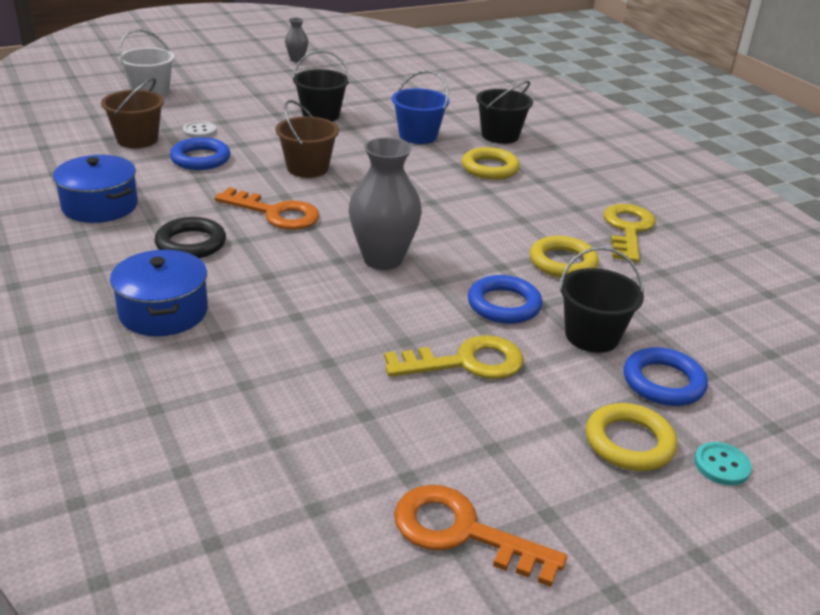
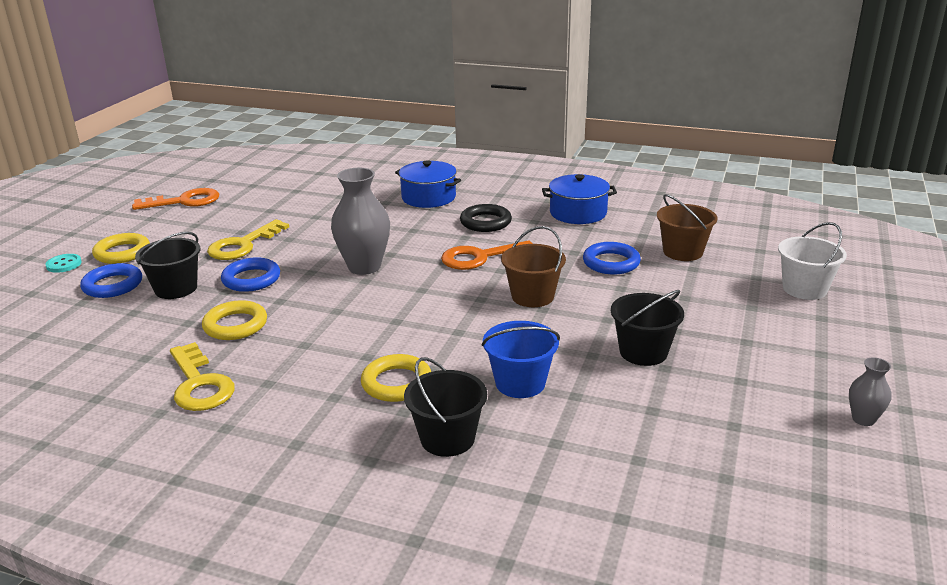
camera: 140 degrees right, 5 degrees down
white button [183,121,216,138] -> none

